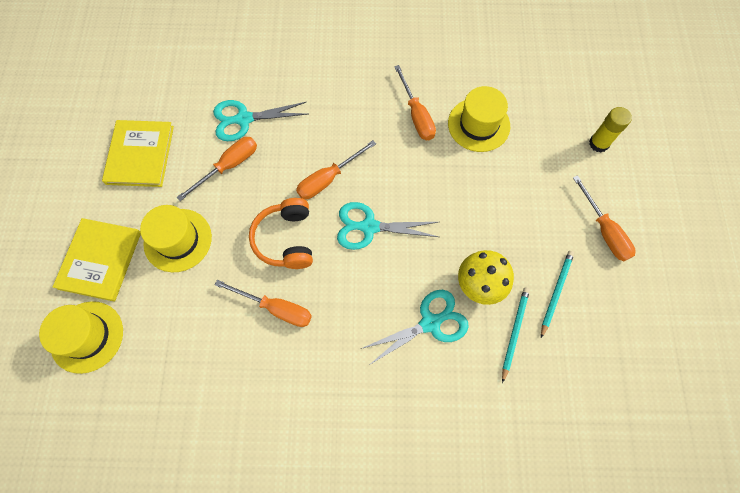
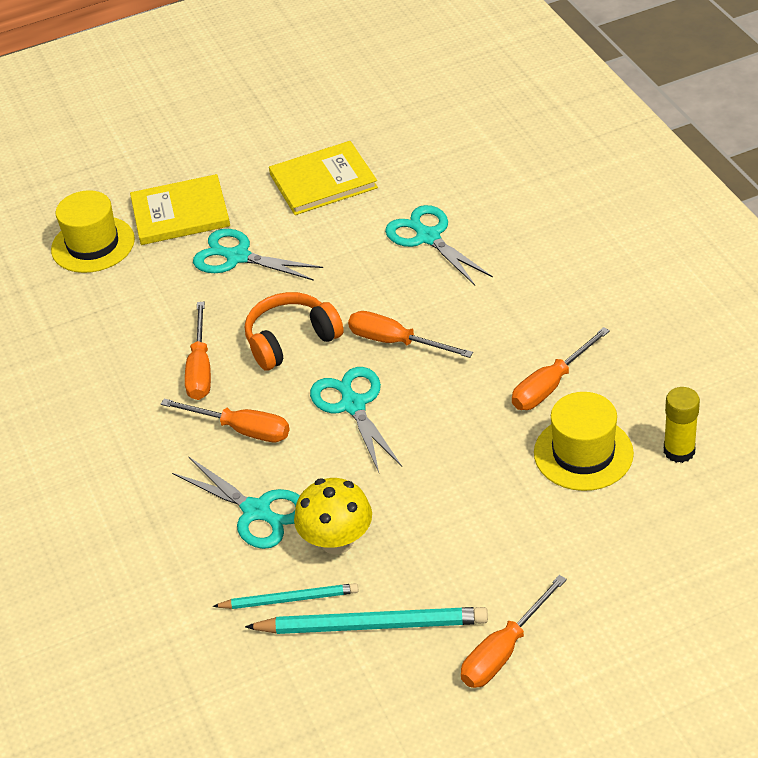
camera: 70 degrees right, 25 degrees down
yellow hat [140,205,212,272] -> turquoise scissors [193,229,323,281]
orange screwdriver [177,137,257,201] -> orange screwdriver moved to [161,398,290,442]
turquoise pencil [541,251,574,338] -> turquoise pencil [245,607,488,634], size x1.63
yellow glue stick [589,107,632,153] -> yellow glue stick moved to [664,387,700,463]

